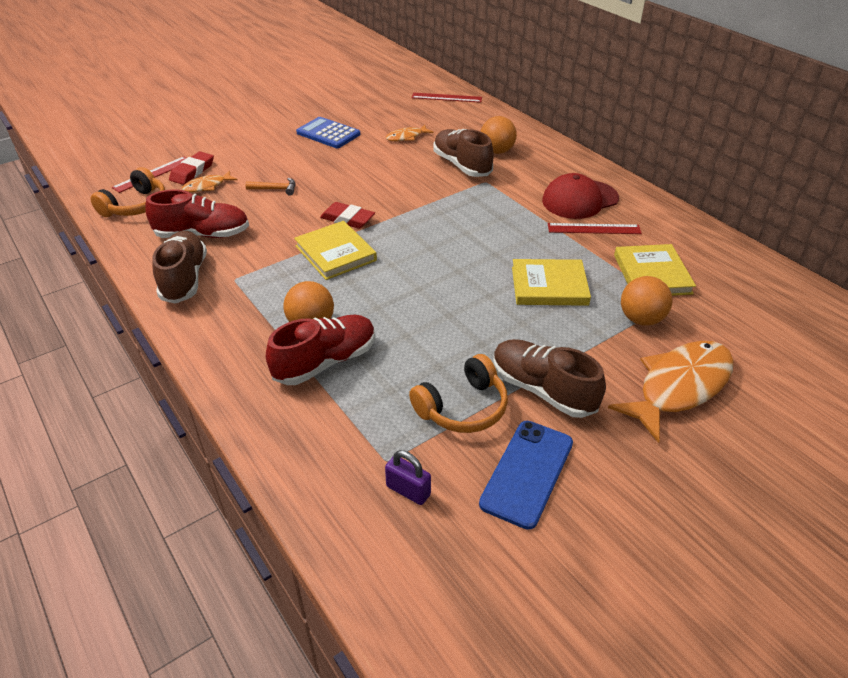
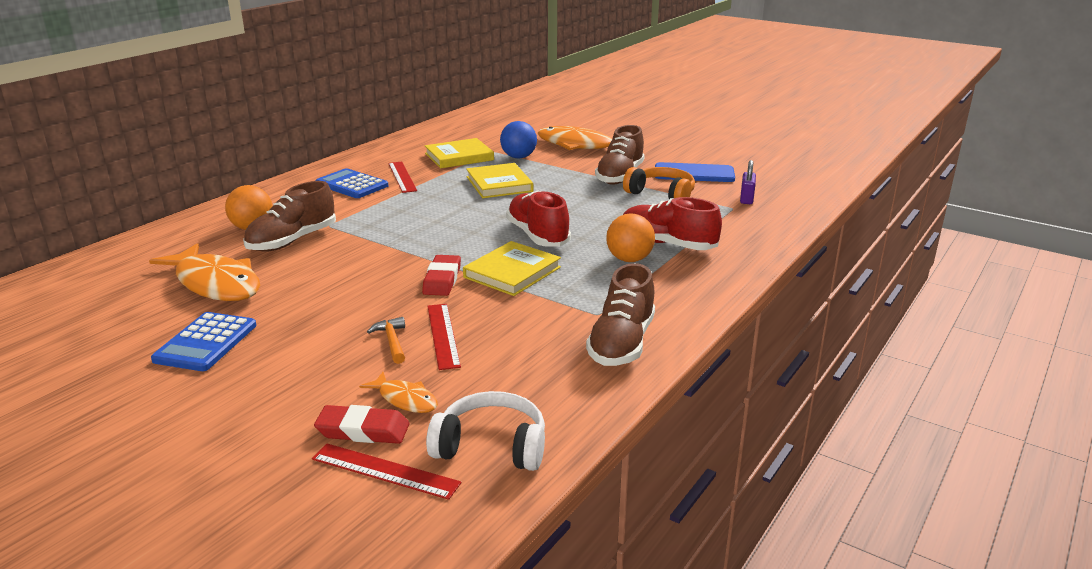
camera: 110 degrees left, 15 degrees down
orange headphones [90,167,165,217] -> white headphones [426,391,545,471]
red shoe [145,190,249,238] -> red shoe moved to [506,190,571,246]
brown shoe [152,231,207,304] -> brown shoe turned 45 degrees counterclockwise [586,263,655,366]
orange fish [386,125,434,141] -> orange fish [149,243,260,301], size x2.07
red ruler [412,93,482,103] -> red ruler moved to [427,304,461,370]
red cap [542,173,619,219] -> blue calculator [315,168,388,198]
orange ball [621,276,673,326] -> blue ball [500,121,537,158]

